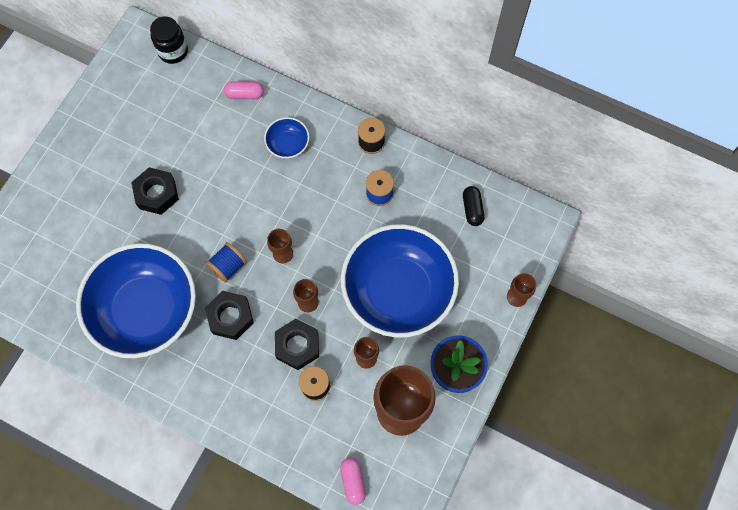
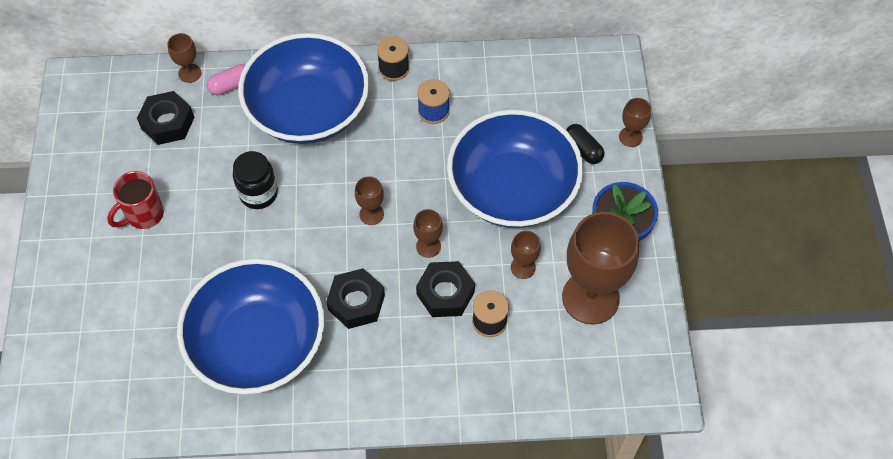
camera: 30 degrees left, 10 degrees down
black nut [131,167,179,215] -> black nut moved to [137,91,195,145]
black jar [150,17,188,64] -> black jar moved to [233,151,278,209]
blue spool [206,242,247,283] -> none
blue bowl [264,117,309,159] -> blue bowl [238,33,369,144], size x2.40
pink capsule [340,457,366,505] -> none
black capsule [463,186,485,226] -> black capsule moved to [566,124,604,164]
none -> red mug [107,171,164,229]
none -> brown goblet [167,33,202,83]

